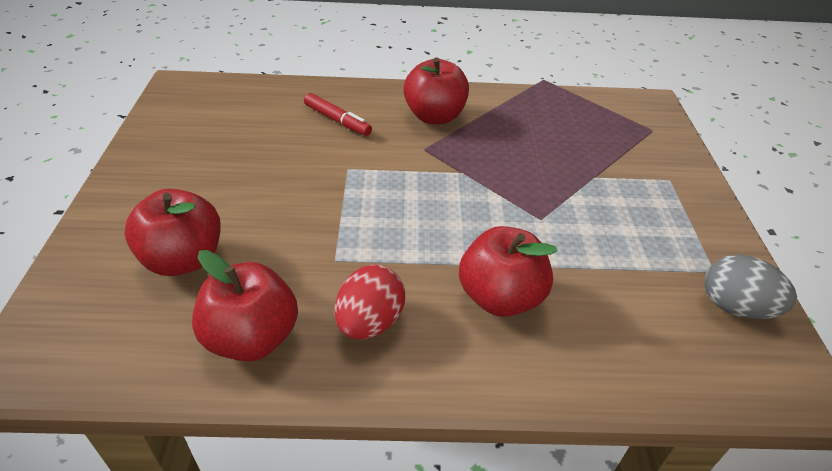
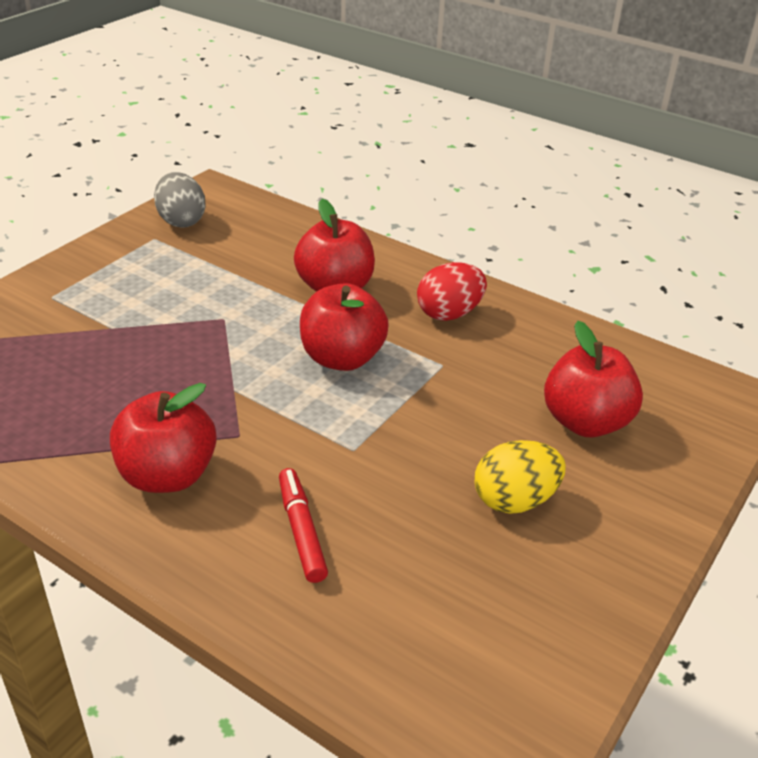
camera: 145 degrees left, 5 degrees down
red apple [192,250,298,362] -> red apple moved to [300,283,389,371]
none -> yellow egg [475,440,566,514]

